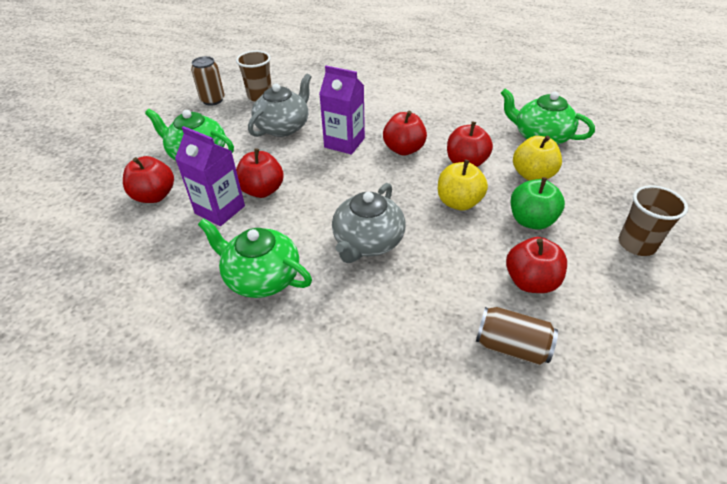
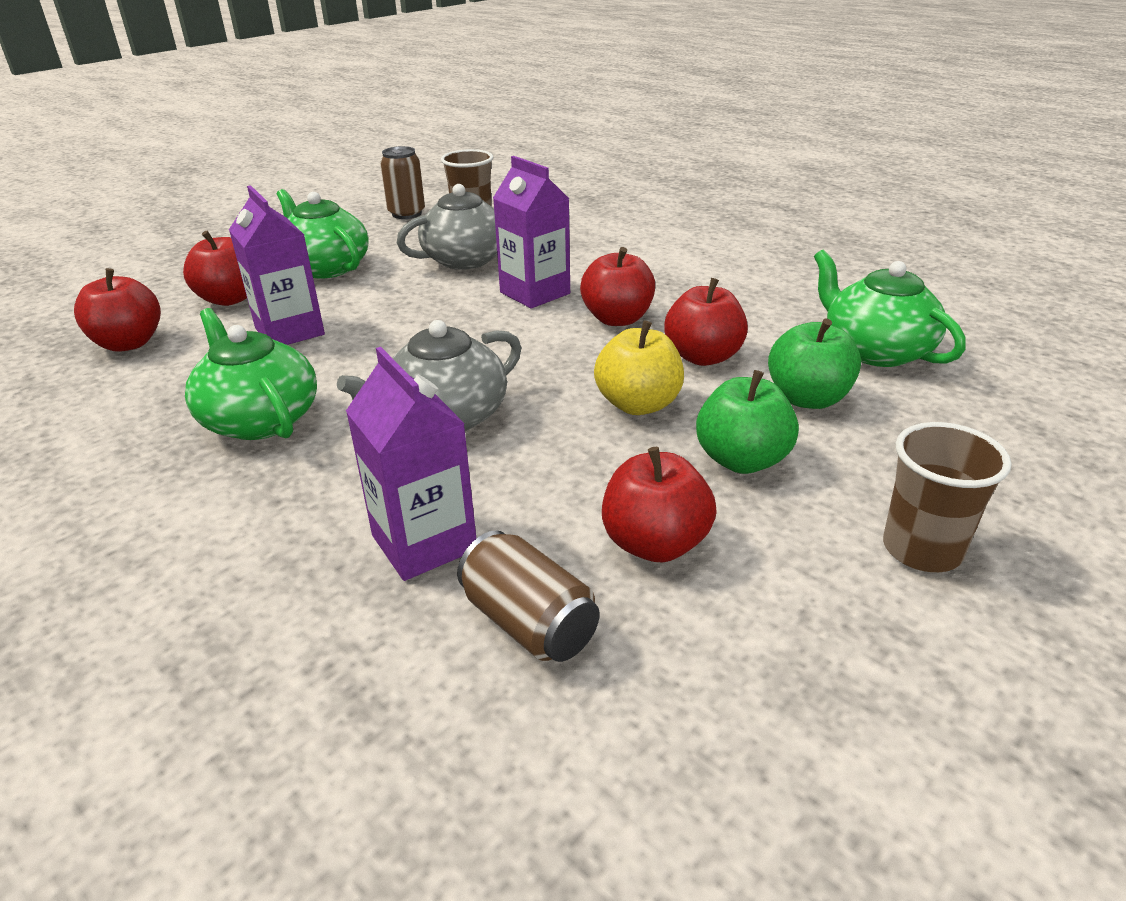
camera: 25 degrees right, 10 degrees down
red apple [236,148,284,198] -> red apple moved to [74,268,161,352]
yellow apple [513,136,562,181] -> green apple [768,318,861,409]
none -> purple carton [346,347,476,581]

